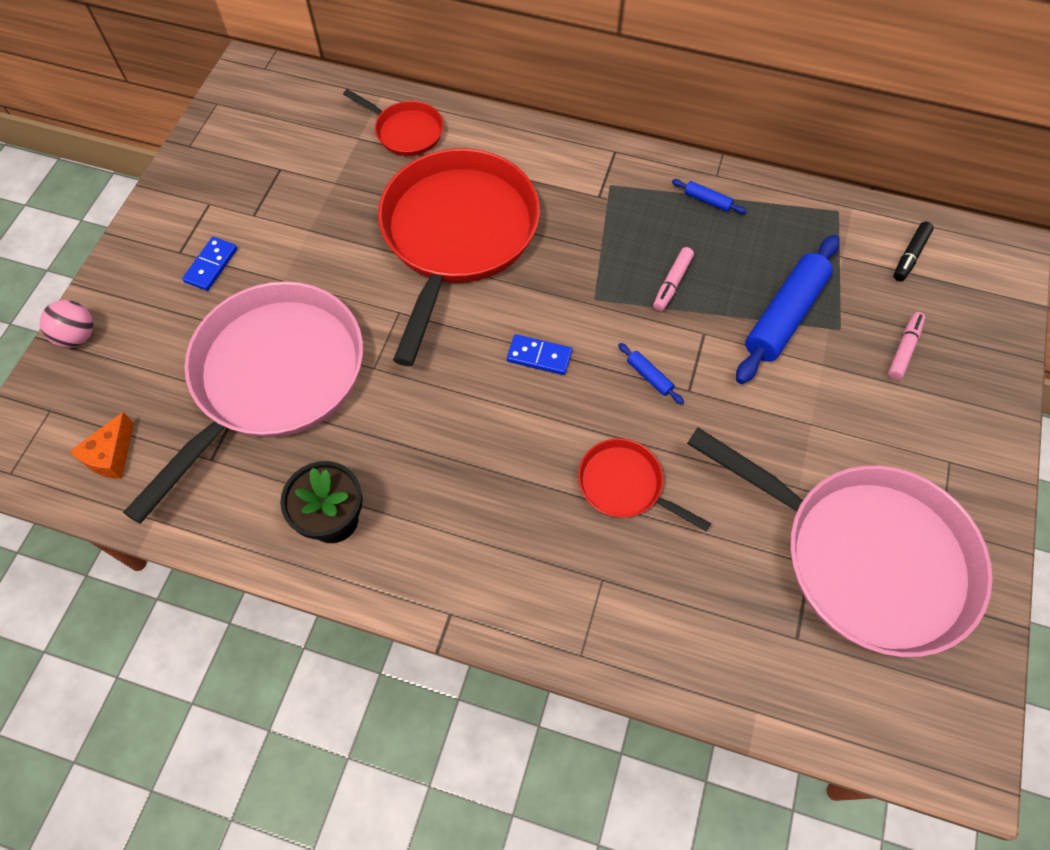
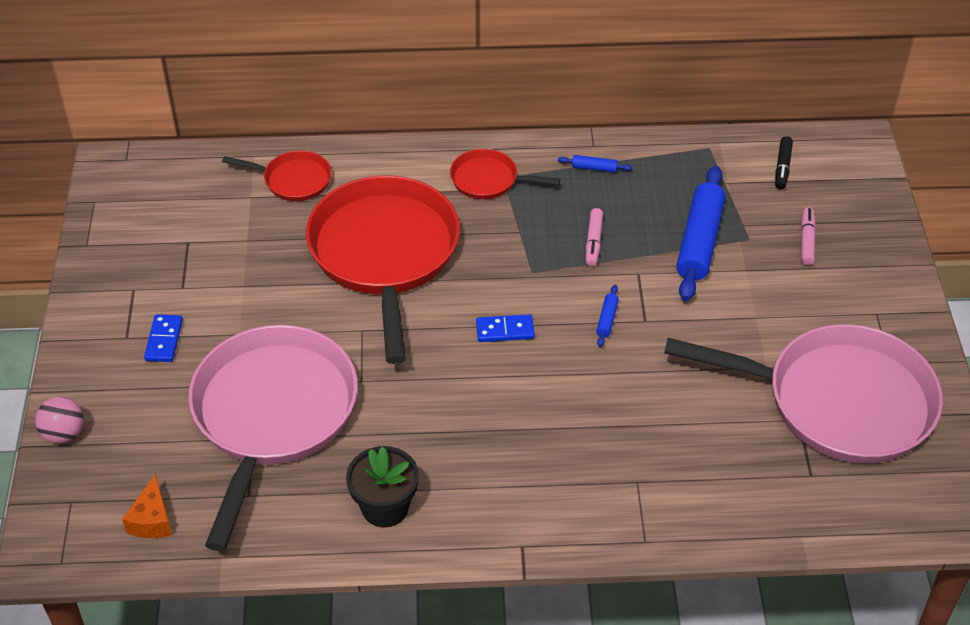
camera: 20 degrees left, 15 degrees down
red pan [578,438,711,531] -> red pan moved to [450,149,560,199]
blue rolling pin [618,343,684,404] -> blue rolling pin turned 75 degrees clockwise [596,285,619,347]

